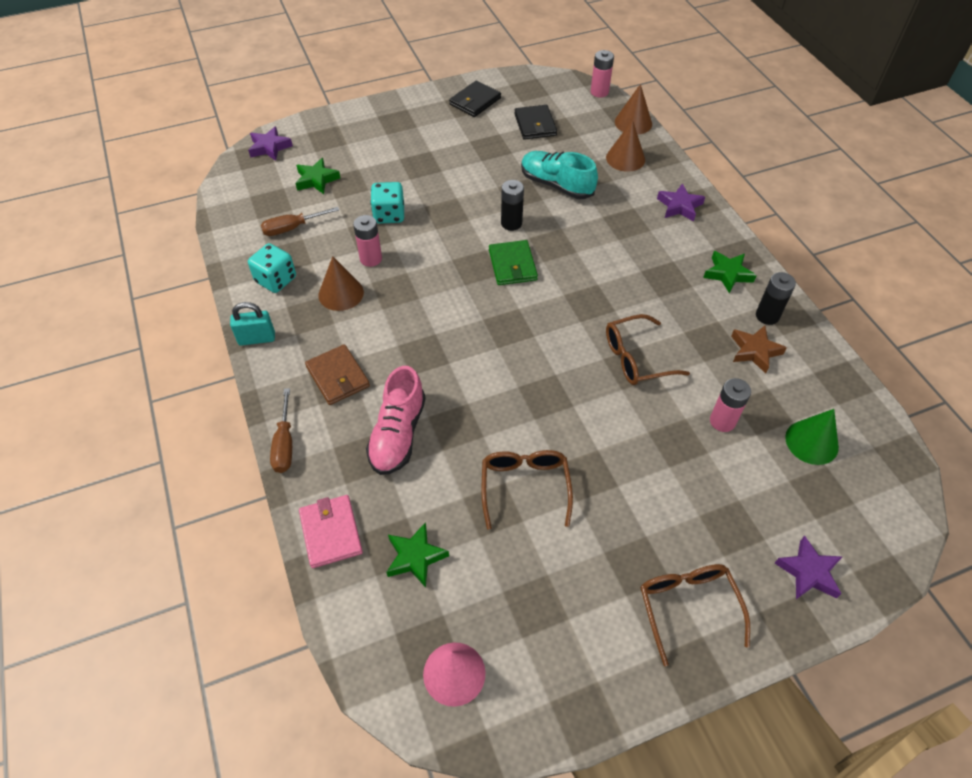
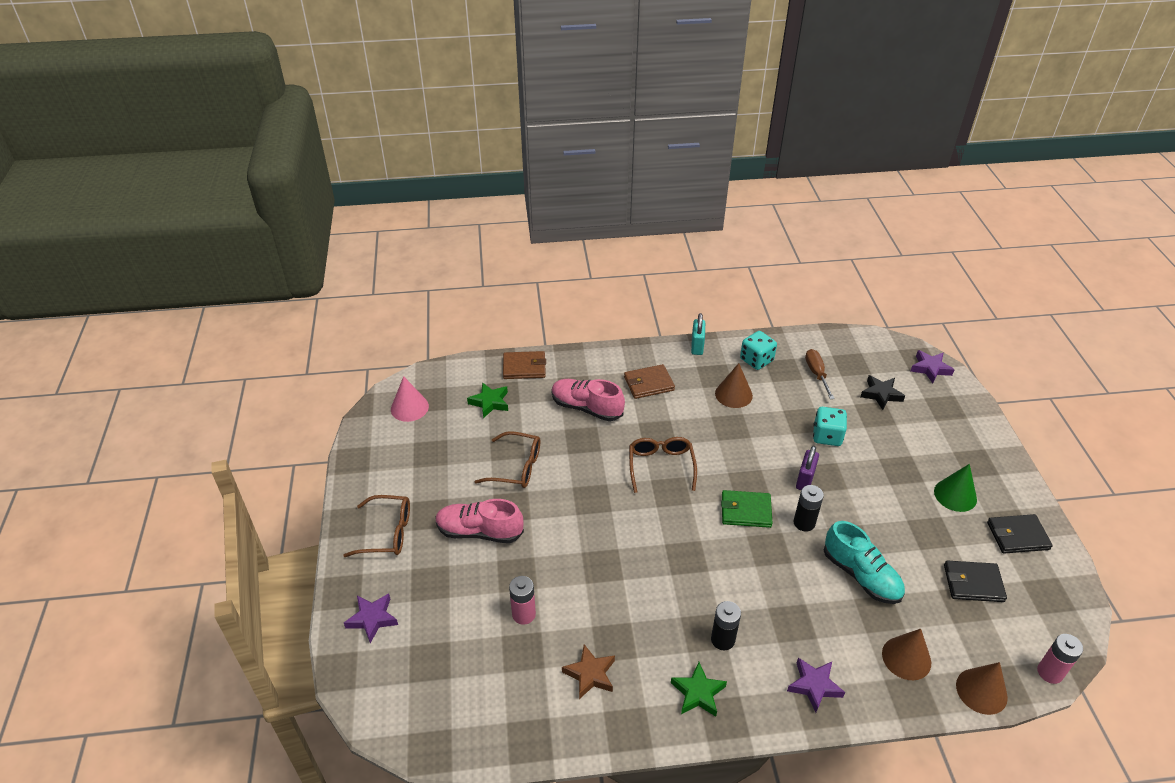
camera: 105 degrees right, 10 degrees down
brown screwdriver [270,388,292,473] -> none
green star [295,158,340,194] -> black star [861,375,905,410]
pink wallet [299,495,363,568] -> brown wallet [503,351,546,379]
pink battery [353,215,382,267] -> none
black wallet [449,81,501,117] -> black wallet turned 60 degrees counterclockwise [987,514,1053,554]
turquoise shoe [521,151,598,199] -> turquoise shoe turned 90 degrees clockwise [824,521,905,604]
brown glasses [606,314,690,385] -> brown glasses moved to [629,437,697,493]
black battery [756,272,796,325] -> black battery moved to [711,601,741,650]
green cone [785,409,839,465] -> green cone moved to [934,464,977,512]
none -> pink shoe [435,499,524,543]
none -> purple padlock [796,446,819,490]

